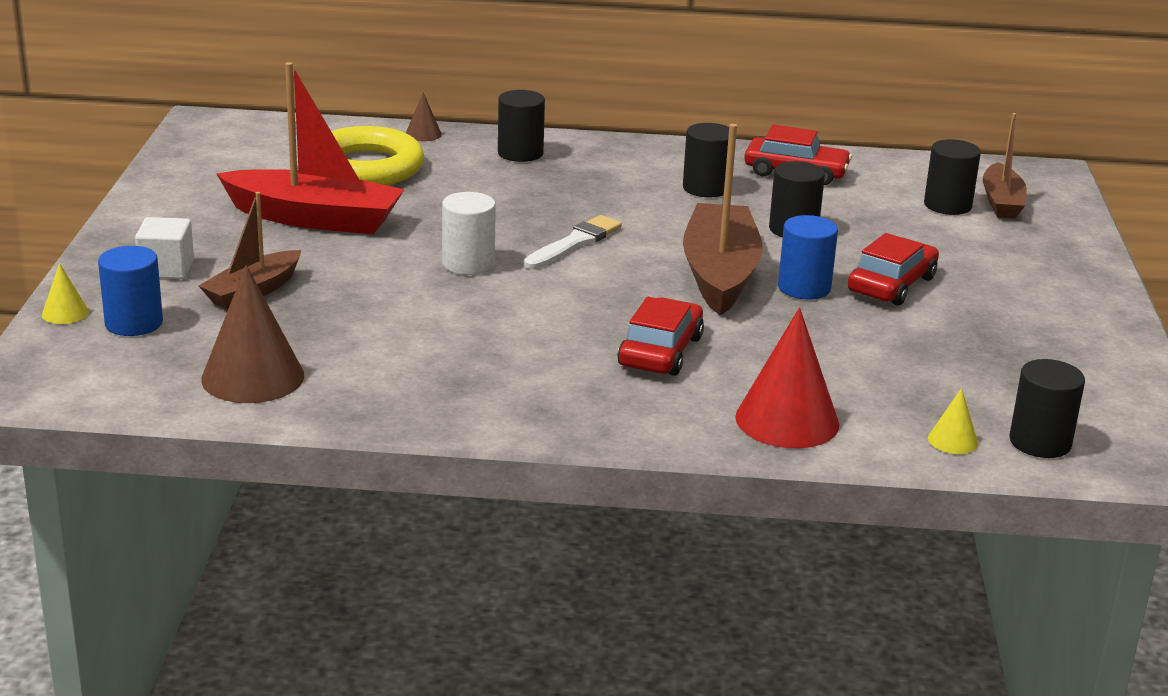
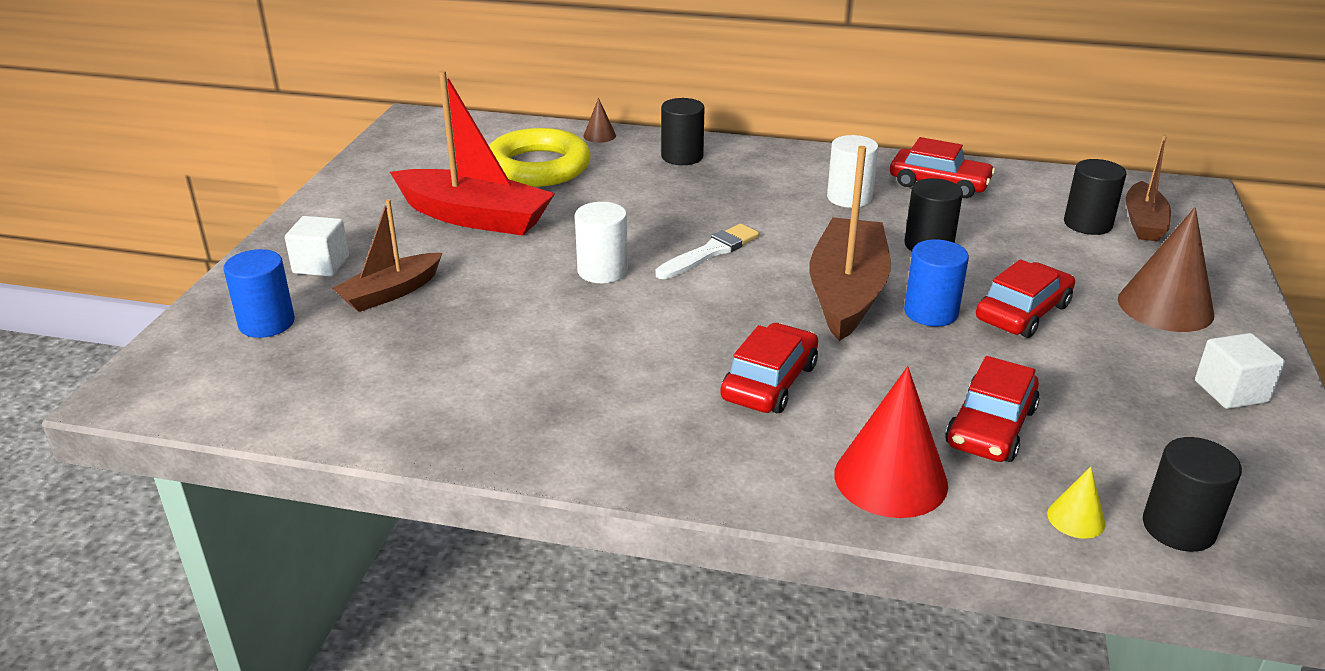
camera: 10 degrees right, 5 degrees up
yellow cone [42,263,89,324] -> none
brown cone [201,265,304,403] -> brown cone moved to [1118,207,1214,332]
black cylinder [683,123,729,197] -> white cylinder [827,135,878,208]
none -> red car [945,356,1040,462]
none -> white cube [1195,333,1285,409]

